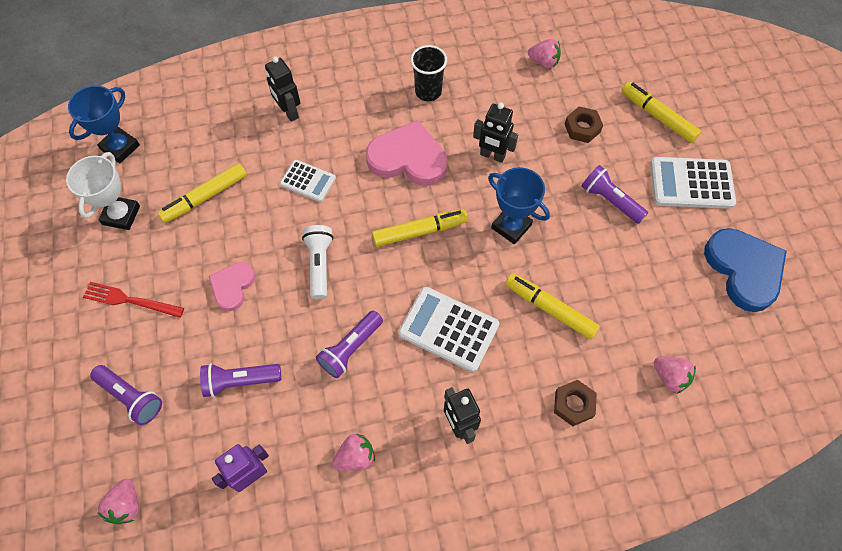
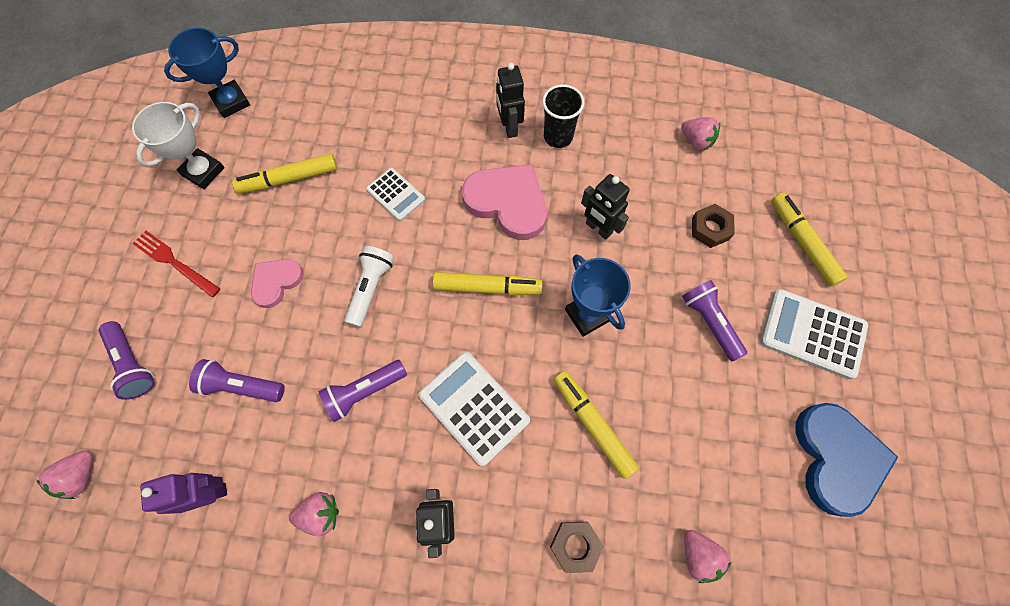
camera: 20 degrees right, 5 degrees up
black robot [265,57,300,122] -> black robot moved to [496,63,525,138]

